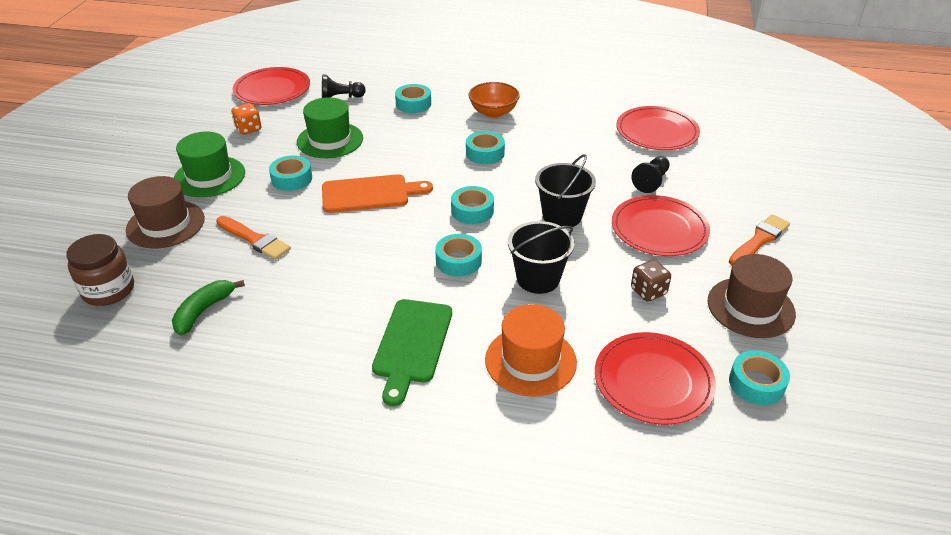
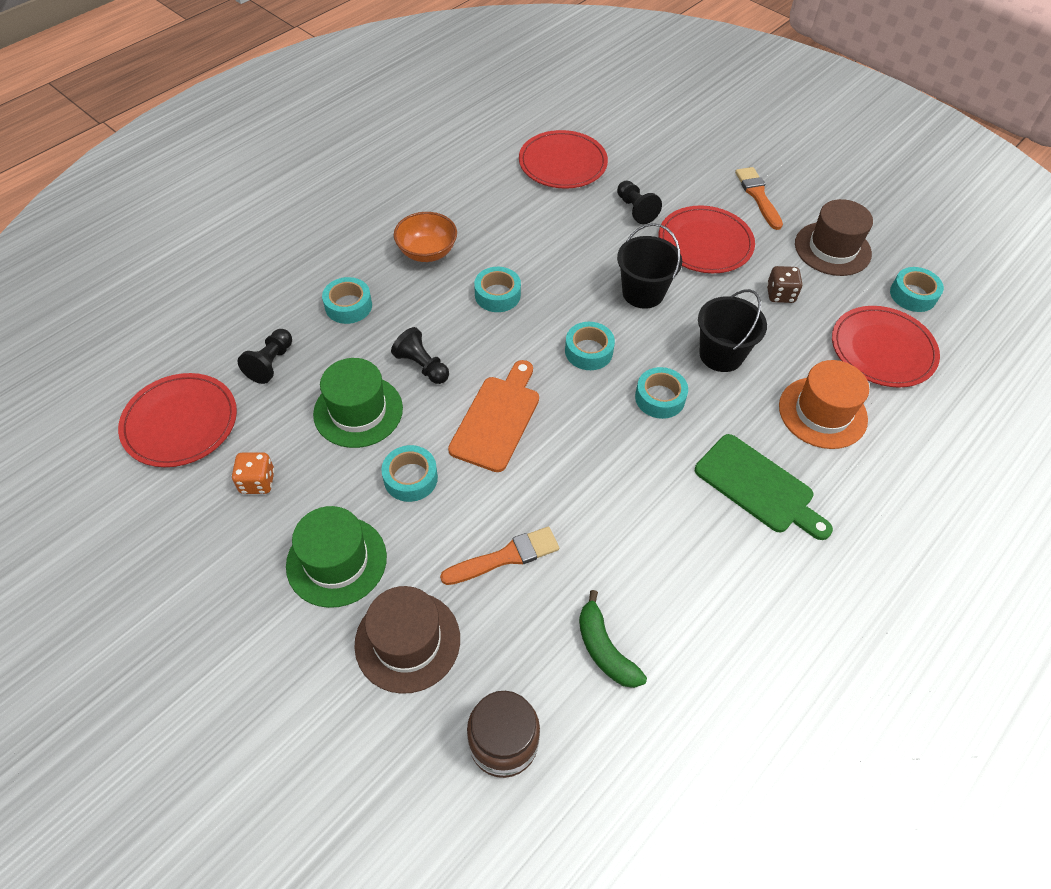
camera: 60 degrees left, 15 degrees up
none -> black pawn [391,327,449,384]

